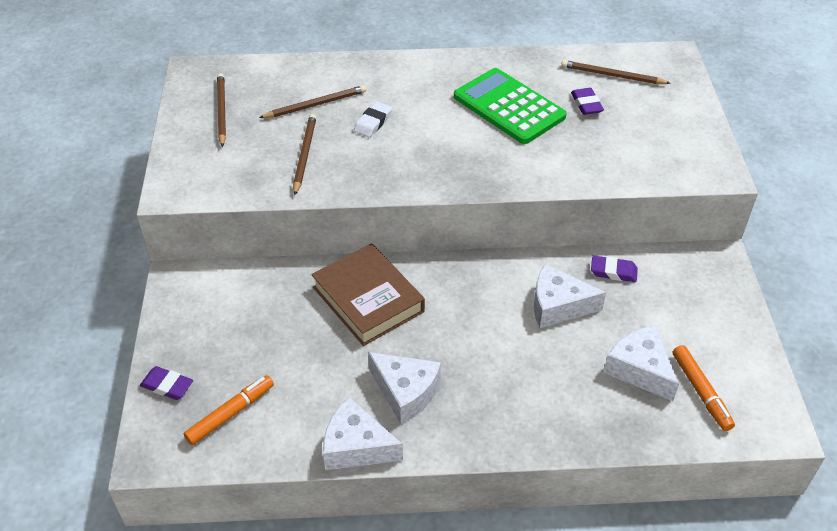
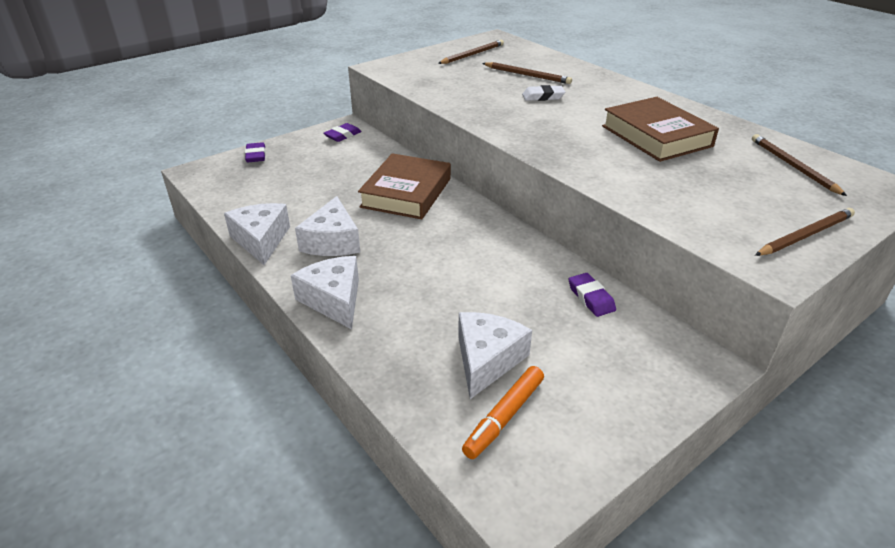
camera: 55 degrees right, 10 degrees down
orange marker [184,375,274,445] -> none
brown pencil [293,114,316,196] -> brown pencil moved to [755,208,855,256]
green calculator [454,68,567,144] -> brown book [602,97,719,162]
white cheese [534,264,606,328] -> white cheese moved to [291,256,359,329]
purple eraser [571,88,604,115] -> purple eraser moved to [324,123,362,142]

